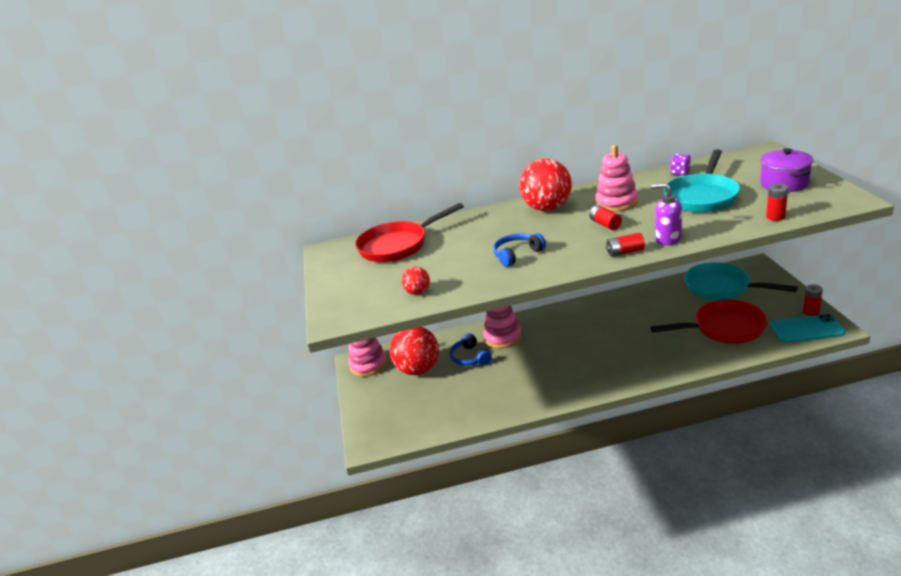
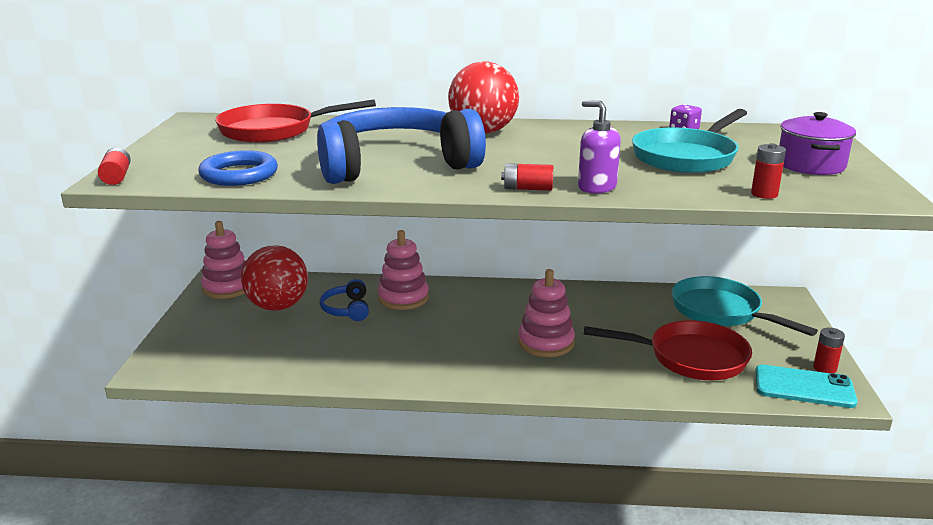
camera: 10 degrees right, 5 degrees down
red ball [401,266,430,295] -> blue ring [198,150,278,186]
blue headphones [493,233,546,267] -> blue headphones [317,107,486,184], size x2.32
red battery [589,205,622,230] -> red battery moved to [98,147,131,185]
pink stacking toy [595,145,638,211] -> pink stacking toy moved to [518,269,575,357]

